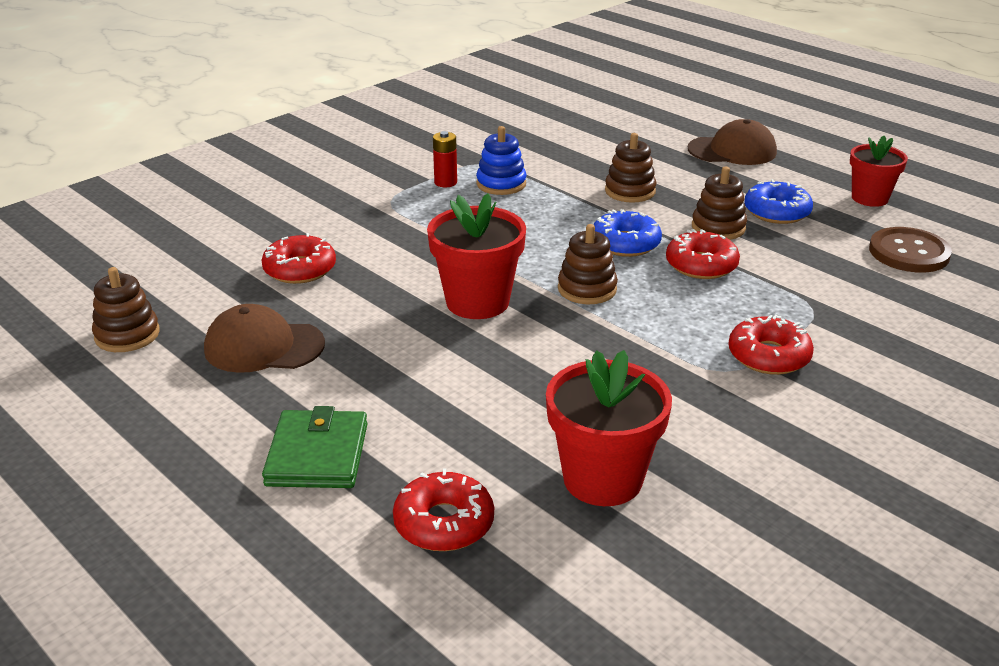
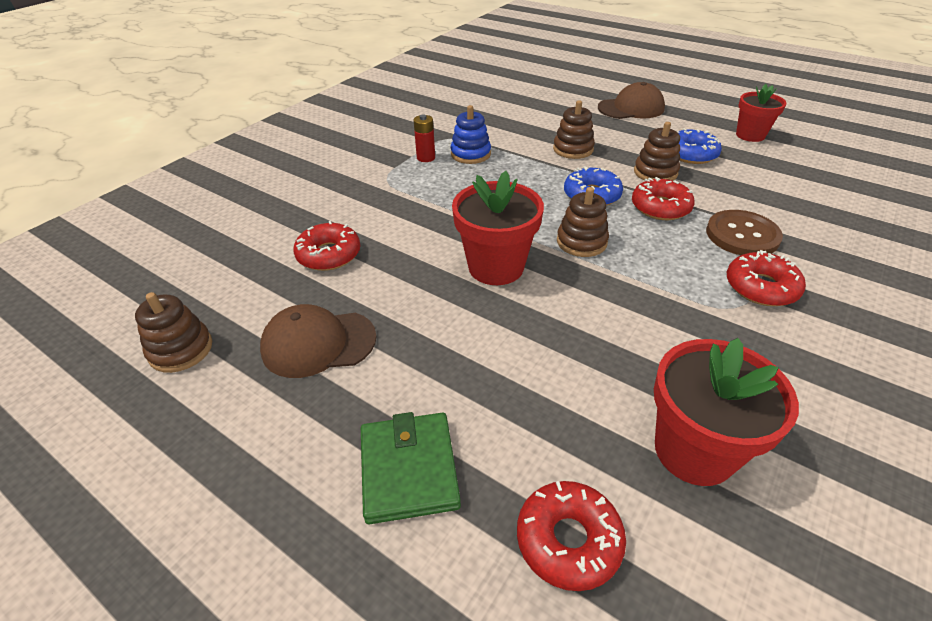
camera: 10 degrees left, 10 degrees up
brown button [869,227,952,273] -> brown button moved to [706,210,783,255]

